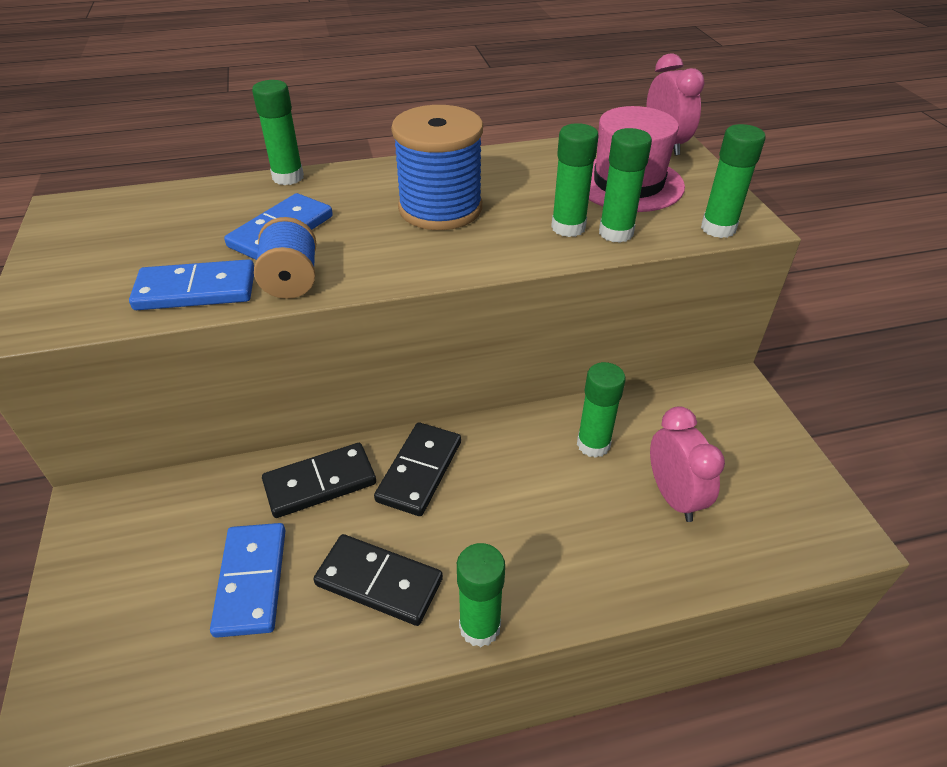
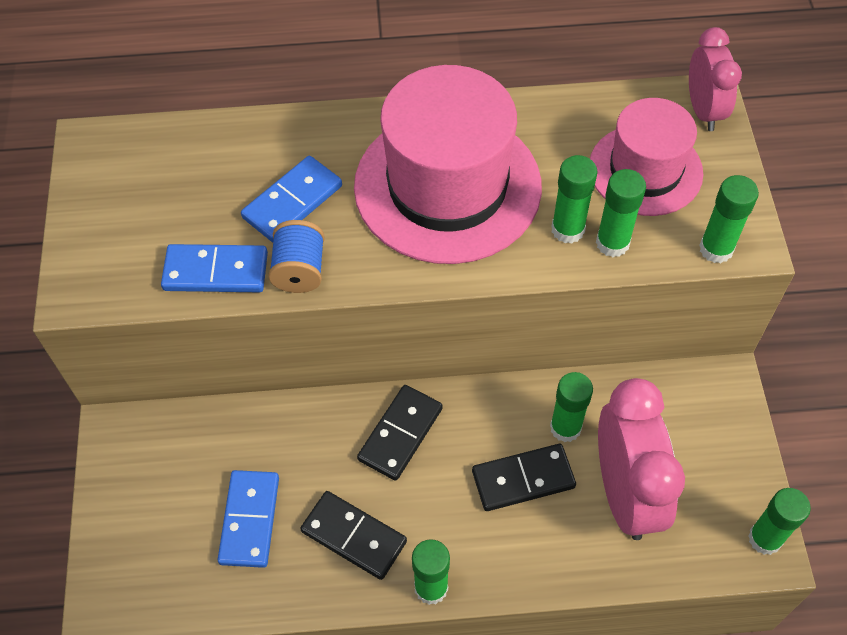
camera: 10 degrees right, 15 degrees up
green glue stick [252,80,304,185] -> green glue stick moved to [748,488,811,555]
black domino [262,443,376,518] -> black domino moved to [472,444,576,511]
blue spool [391,105,483,230] -> pink hat [354,65,542,264]
pink clock [650,406,725,522] -> pink clock [598,378,685,540], size x1.68

